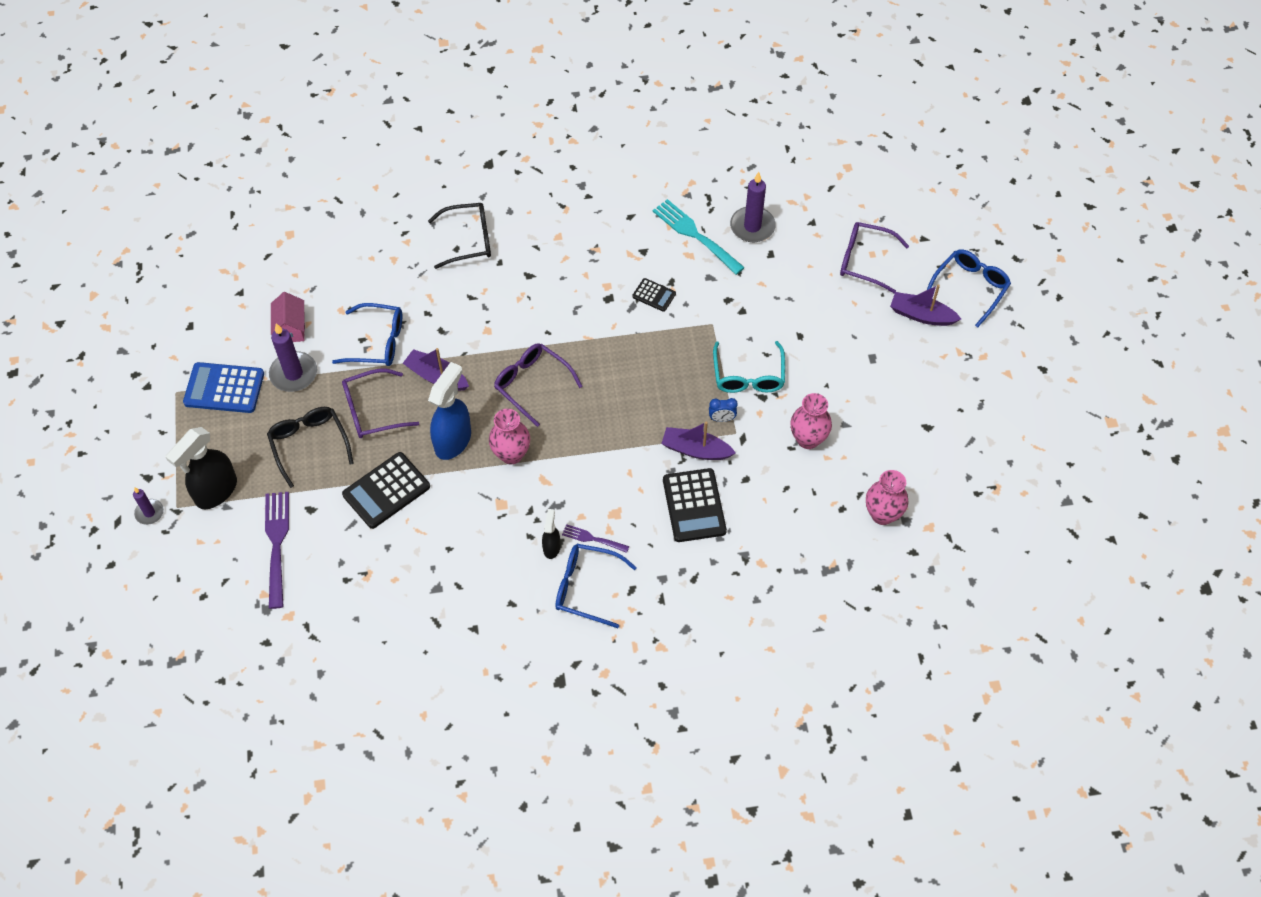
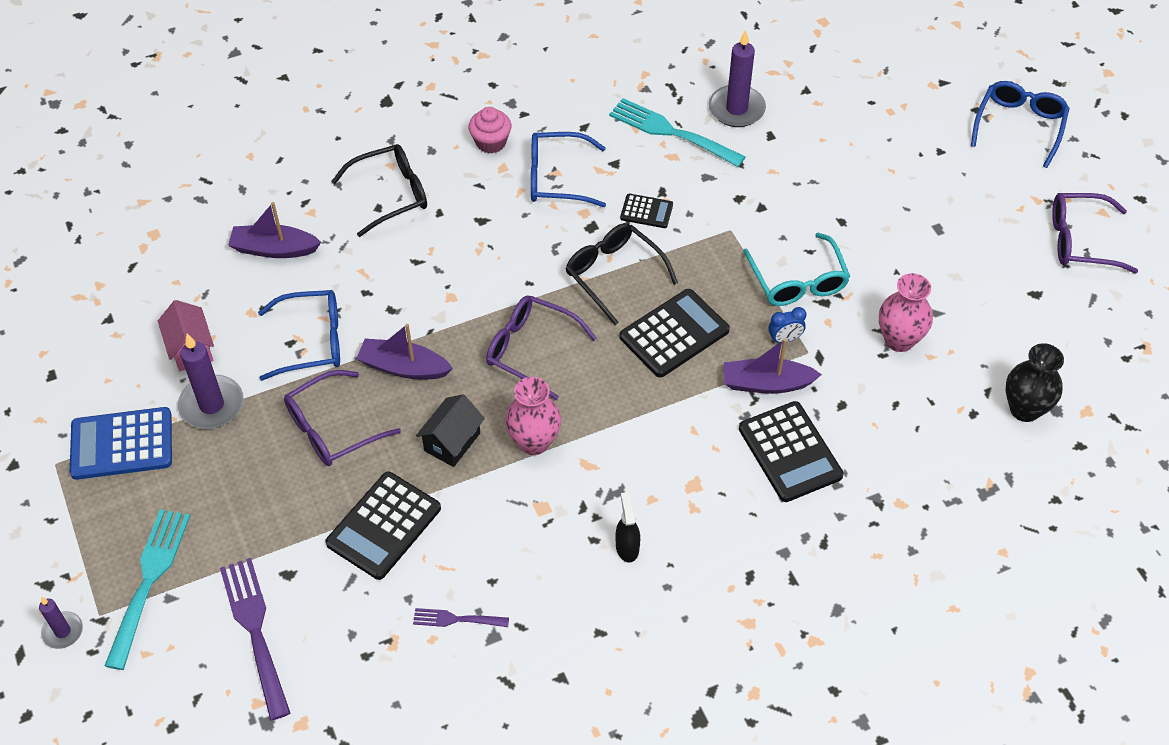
camera: 15 degrees left, 5 degrees down
black spray bottle [165,427,237,509] -> turquoise fork [105,509,190,670]
black glasses [267,407,354,488] -> black glasses moved to [566,223,678,325]
blue spray bottle [428,362,471,460] -> black house [416,394,485,467]
blue glasses [555,544,637,628] -> blue glasses moved to [531,132,606,207]
purple fork [562,524,629,553] -> purple fork moved to [413,608,509,627]
purple glasses [840,222,909,294] -> purple glasses moved to [1052,193,1138,273]
pink vase [866,470,909,525] -> black vase [1006,343,1064,422]
purple boat [890,284,961,326] -> purple boat moved to [228,202,321,258]
none -> pink cupcake [469,107,511,154]
none -> black calculator [620,289,730,377]

